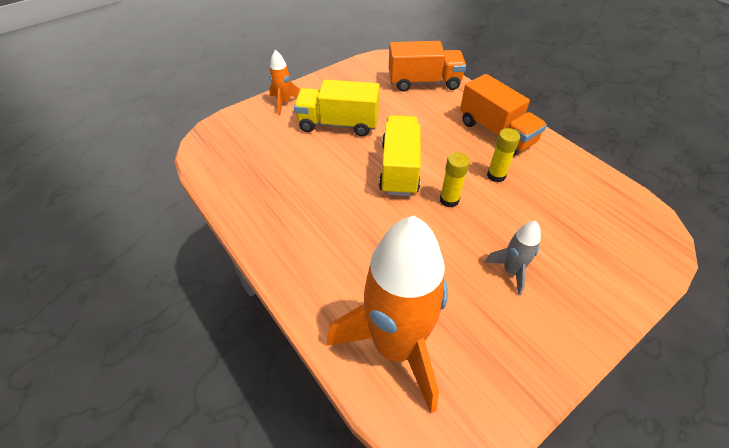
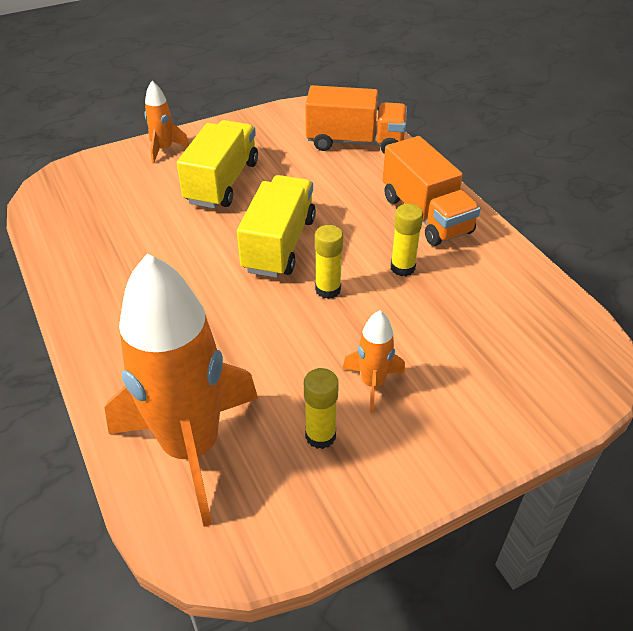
camera: 10 degrees right, 5 degrees down
yellow truck [294,80,380,136] -> yellow truck turned 90 degrees clockwise [177,120,258,209]
grey rocket [484,221,541,296] -> orange rocket [342,311,405,413]
none -> yellow glue stick [304,368,339,449]

